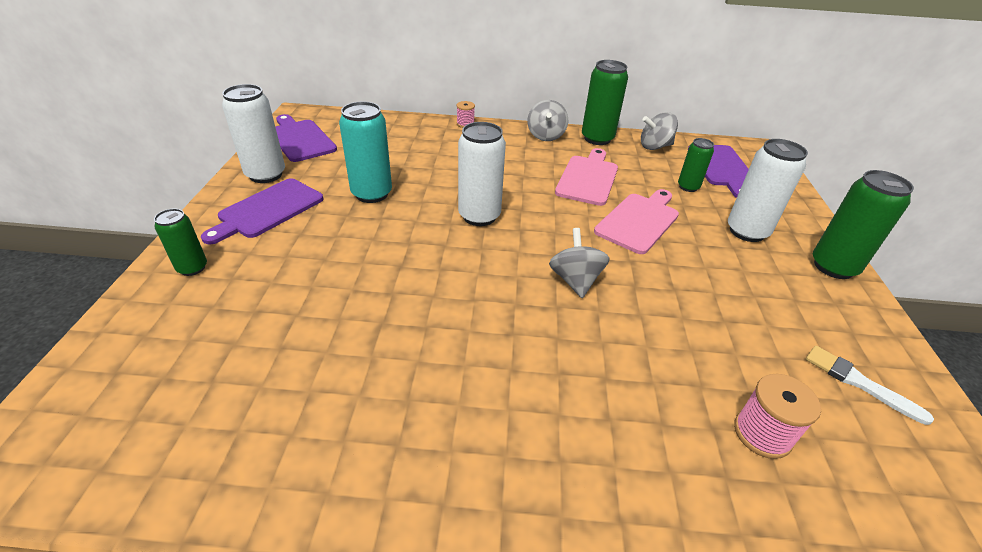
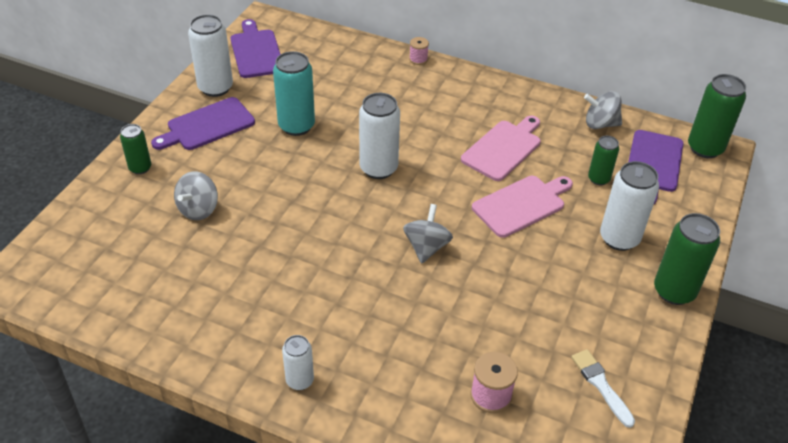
camera: 20 degrees right, 5 degrees up
grey spinning top [528,100,568,141] -> grey spinning top moved to [174,171,218,220]
green can [582,60,628,145] -> green can moved to [688,74,746,158]
none -> white can [282,335,314,390]

